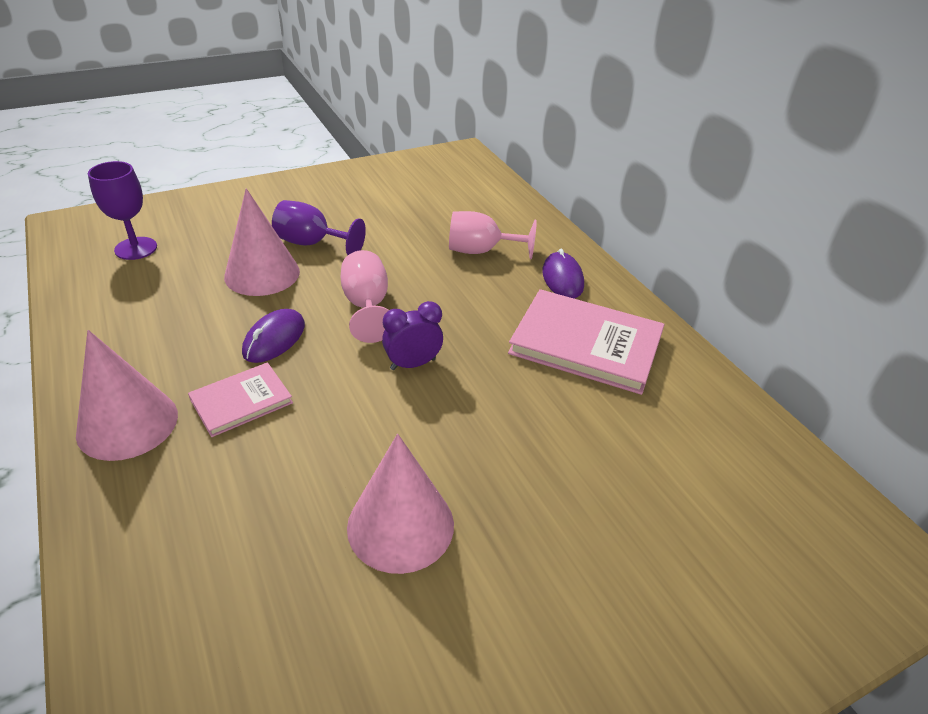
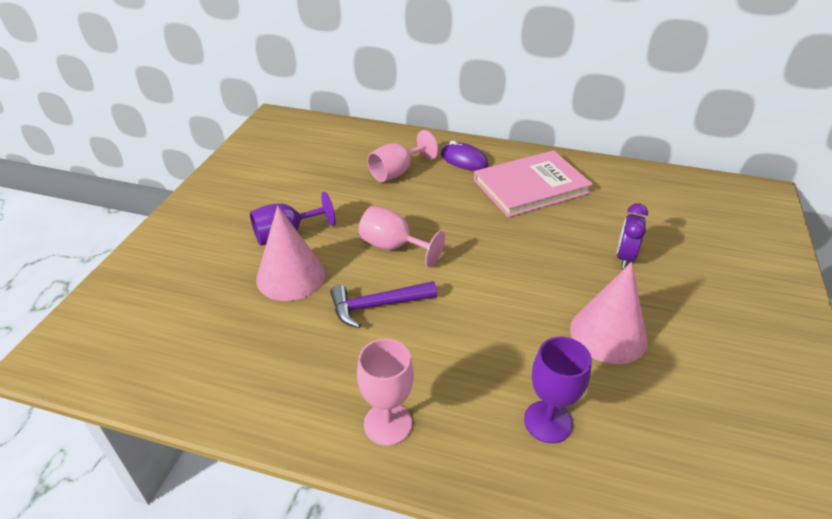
camera: 45 degrees left, 0 degrees up
pink cone [76,330,178,461] -> pink goblet [357,339,414,446]
purple goblet [88,161,157,260] -> purple goblet moved to [524,337,592,443]
pink book [188,362,293,437] -> none
purple mouse [242,309,305,363] -> purple hammer [330,281,437,328]
purple clock [382,301,443,370] -> purple clock moved to [617,203,648,268]

